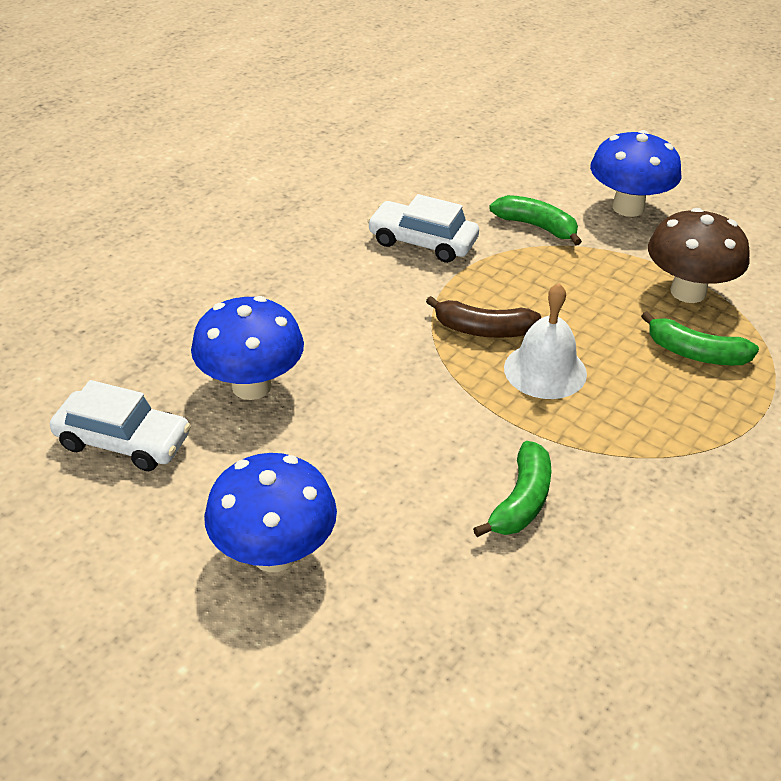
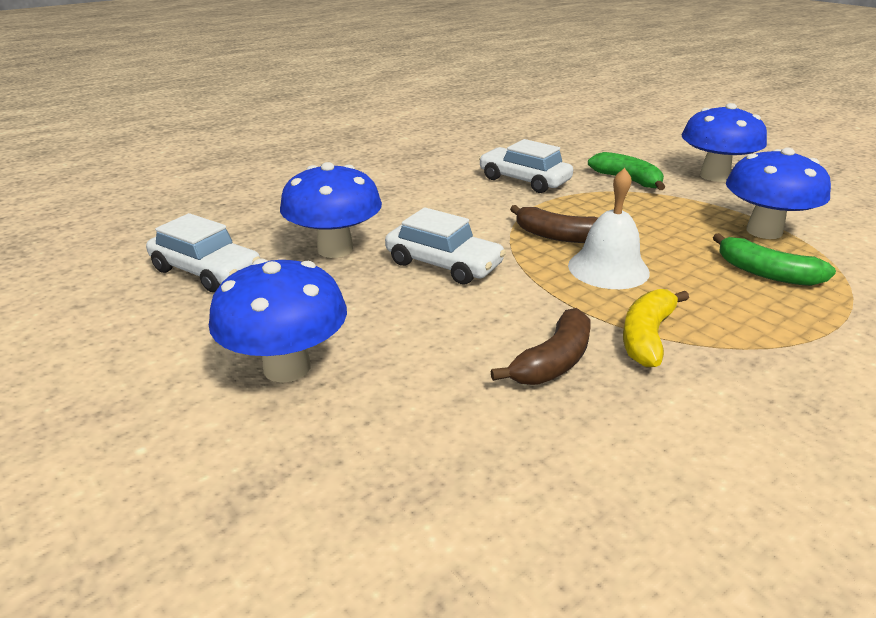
camera: 15 degrees right, 10 degrees down
green banana [473,441,551,537] -> brown banana [491,308,591,385]
brown mushroom [648,208,750,303] -> blue mushroom [726,148,831,239]
none -> white car [385,207,506,285]
none -> yellow banana [623,289,689,367]

